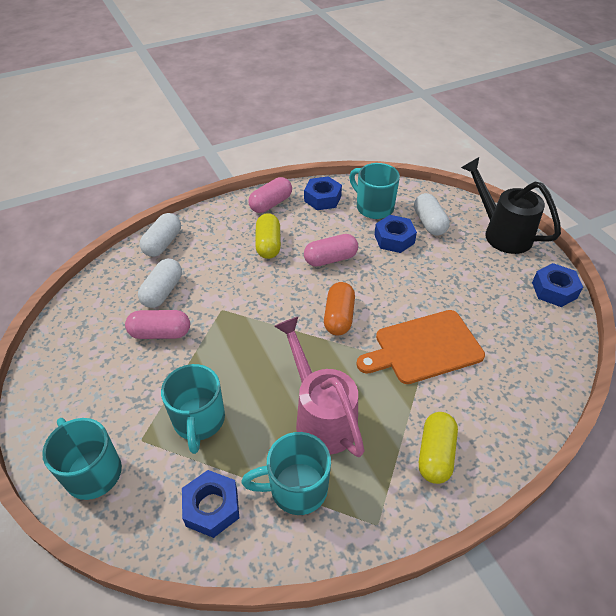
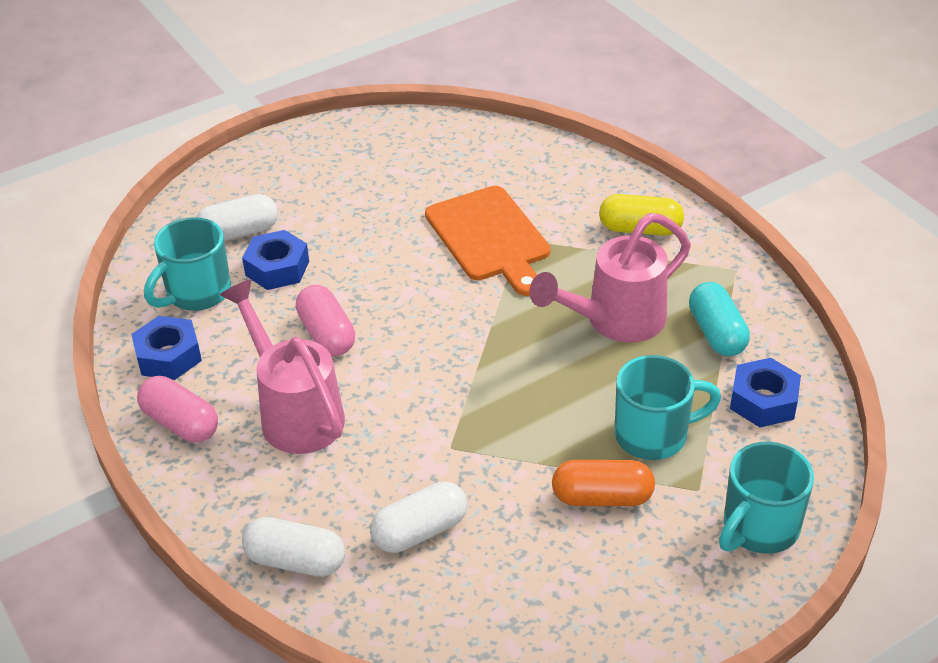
camera: 95 degrees left, 5 degrees down
pink capsule [125,310,190,339] -> none
white capsule [138,259,182,308] -> white capsule turned 45 degrees counterclockwise [370,482,467,553]
turquoise mug [242,432,331,515] -> turquoise capsule [689,282,750,356]
yellow capsule [255,213,281,259] -> pink watering can [220,279,345,454]
orange capsule [324,282,355,336] -> orange capsule moved to [552,460,655,506]
black watering can [461,157,561,254] -> none
blue nut [532,263,583,307] -> none

